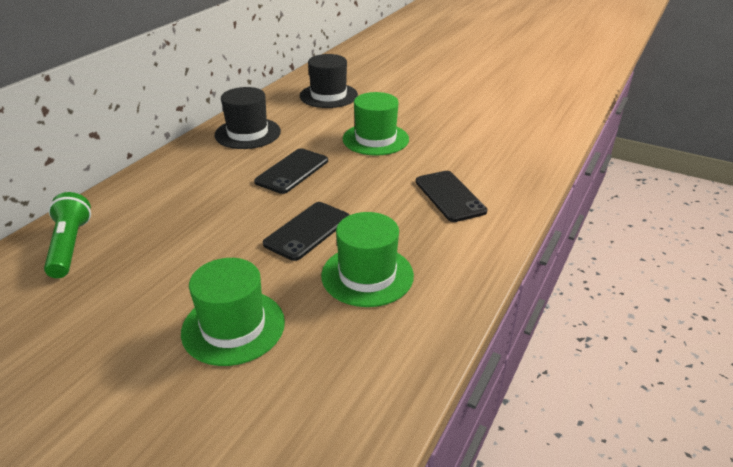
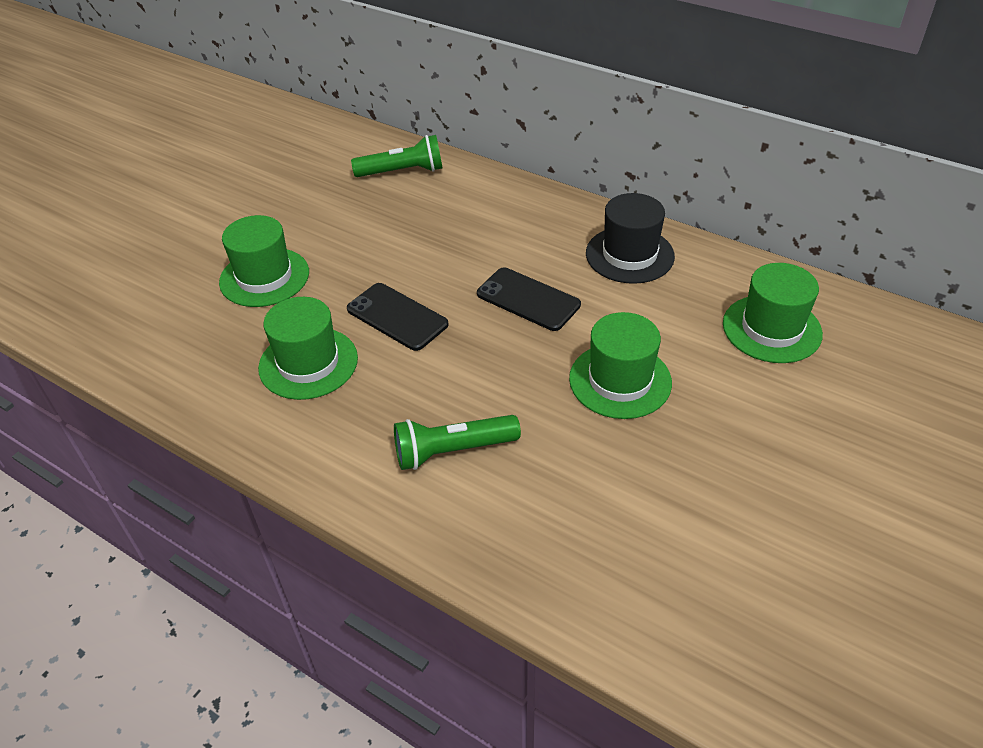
camera: 95 degrees right, 10 degrees up
black hat [300,54,358,108] -> green hat [723,263,823,363]
black phone [416,171,487,222] -> green flashlight [394,415,521,470]

